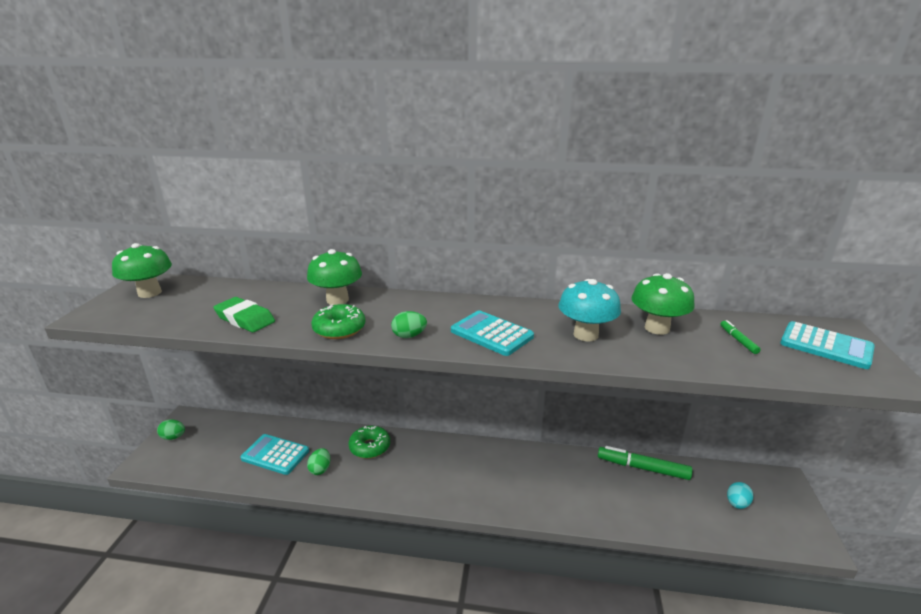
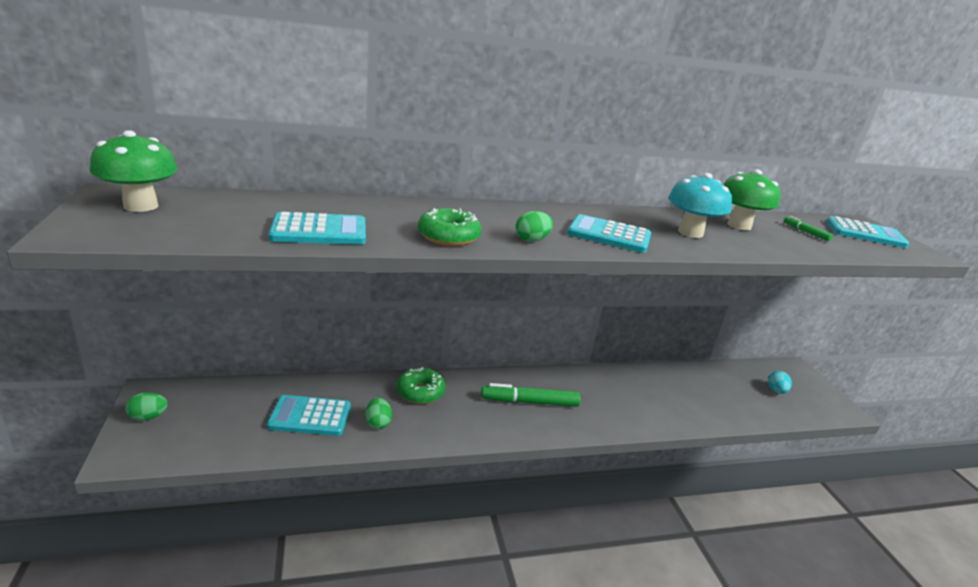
camera: 25 degrees left, 0 degrees up
green eraser [213,297,275,332] -> turquoise calculator [269,212,366,245]
green mushroom [307,249,362,305] -> none
green marker [598,446,692,480] -> green marker moved to [481,383,581,407]

